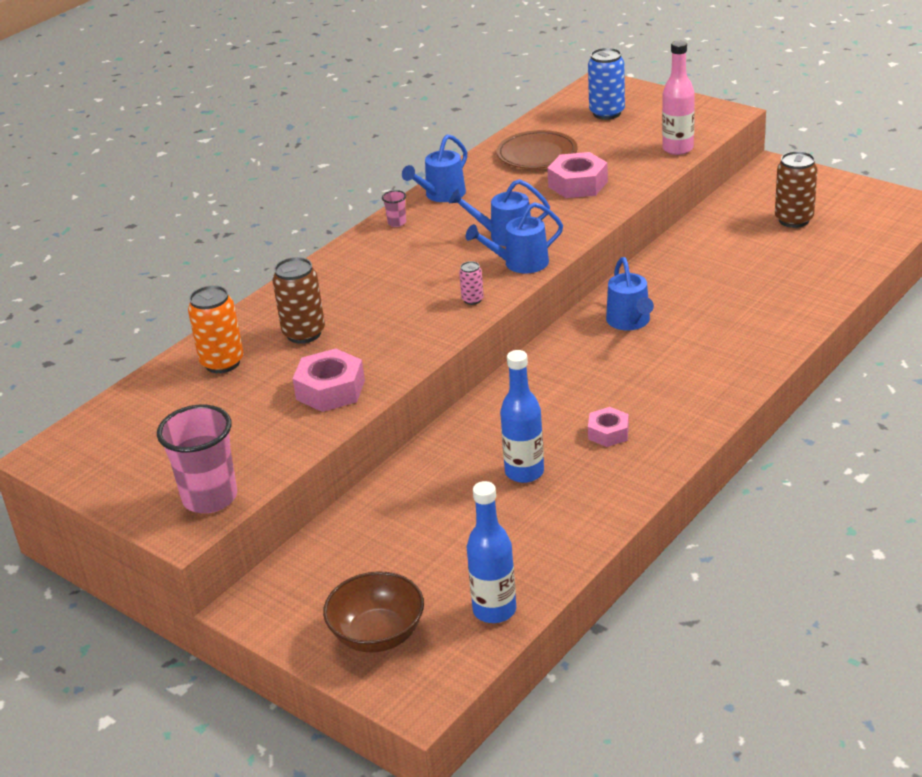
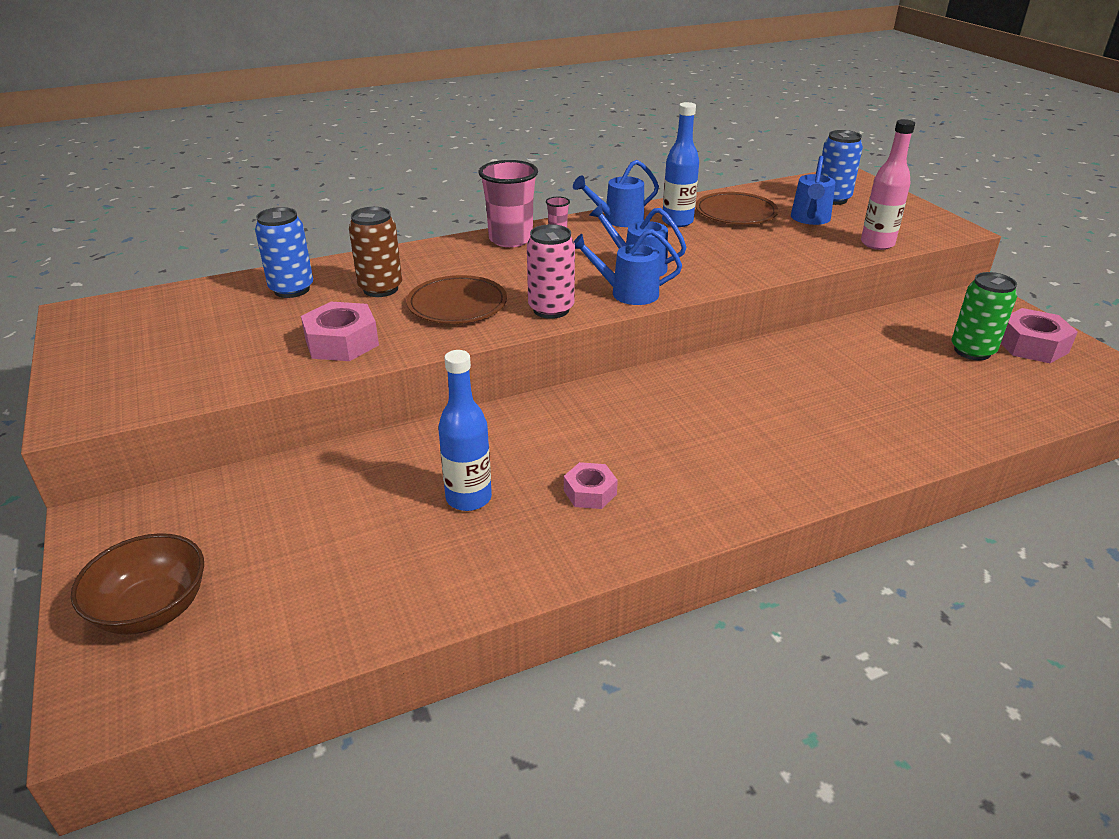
camera: 25 degrees right, 0 degrees up
pink cup [157,405,237,513] -> pink cup moved to [479,160,538,247]
orange can [188,285,244,373] -> blue can [255,207,313,298]
pink can [459,261,484,305] -> pink can [527,224,575,319], size x1.93
blue bottle [467,481,516,623] -> blue bottle moved to [662,102,699,227]
pink nut [547,152,608,198] -> pink nut moved to [1001,308,1078,363]
blue watering can [606,257,654,330] -> blue watering can moved to [791,156,836,225]
brown can [775,151,817,228] -> green can [951,272,1017,361]
none -> brown plate [406,275,507,324]

